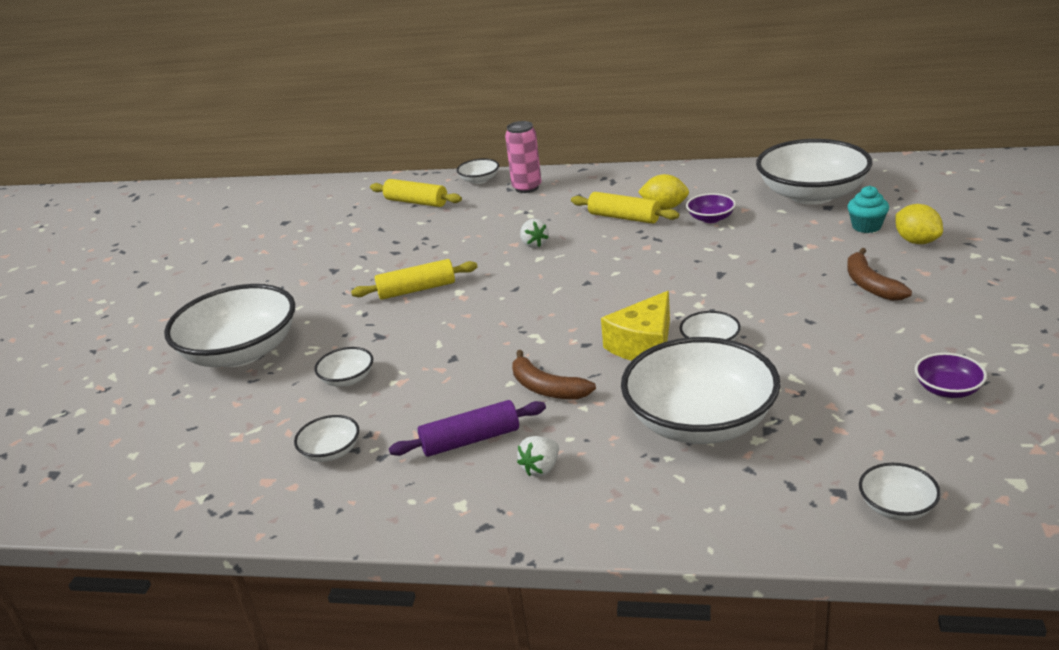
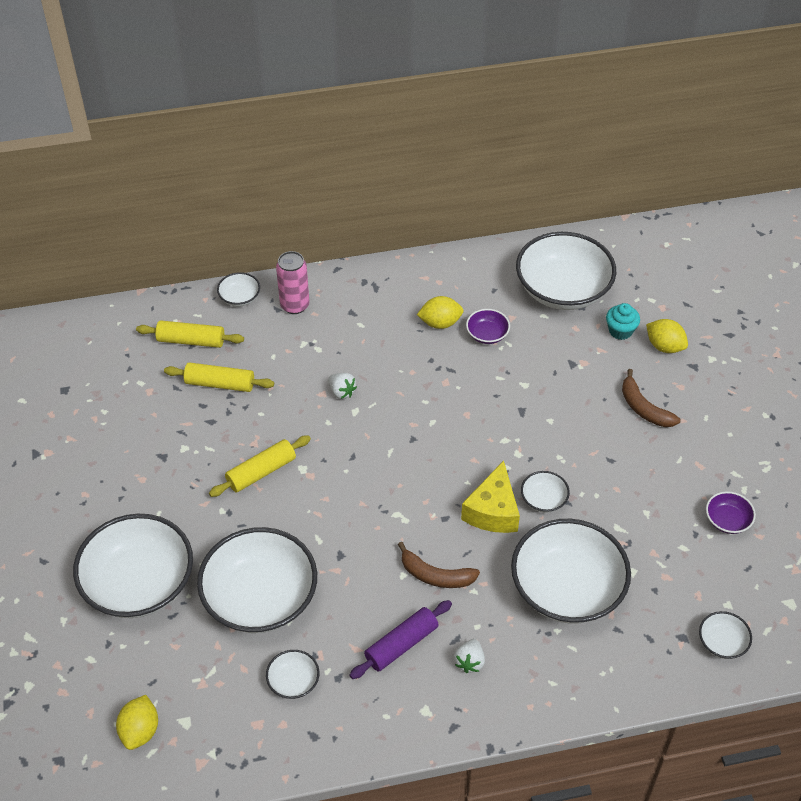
camera: 25 degrees left, 20 degrees up
white bowl [314,347,373,387] -> white bowl [197,527,317,633], size x2.31
yellow rolling pin [571,192,679,224] -> yellow rolling pin moved to [164,362,274,392]
none -> yellow lemon [116,695,158,750]

